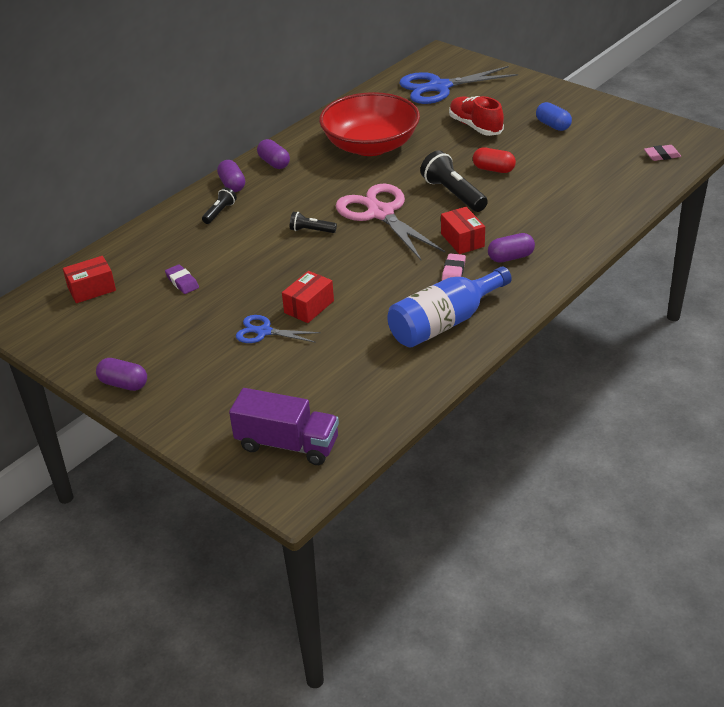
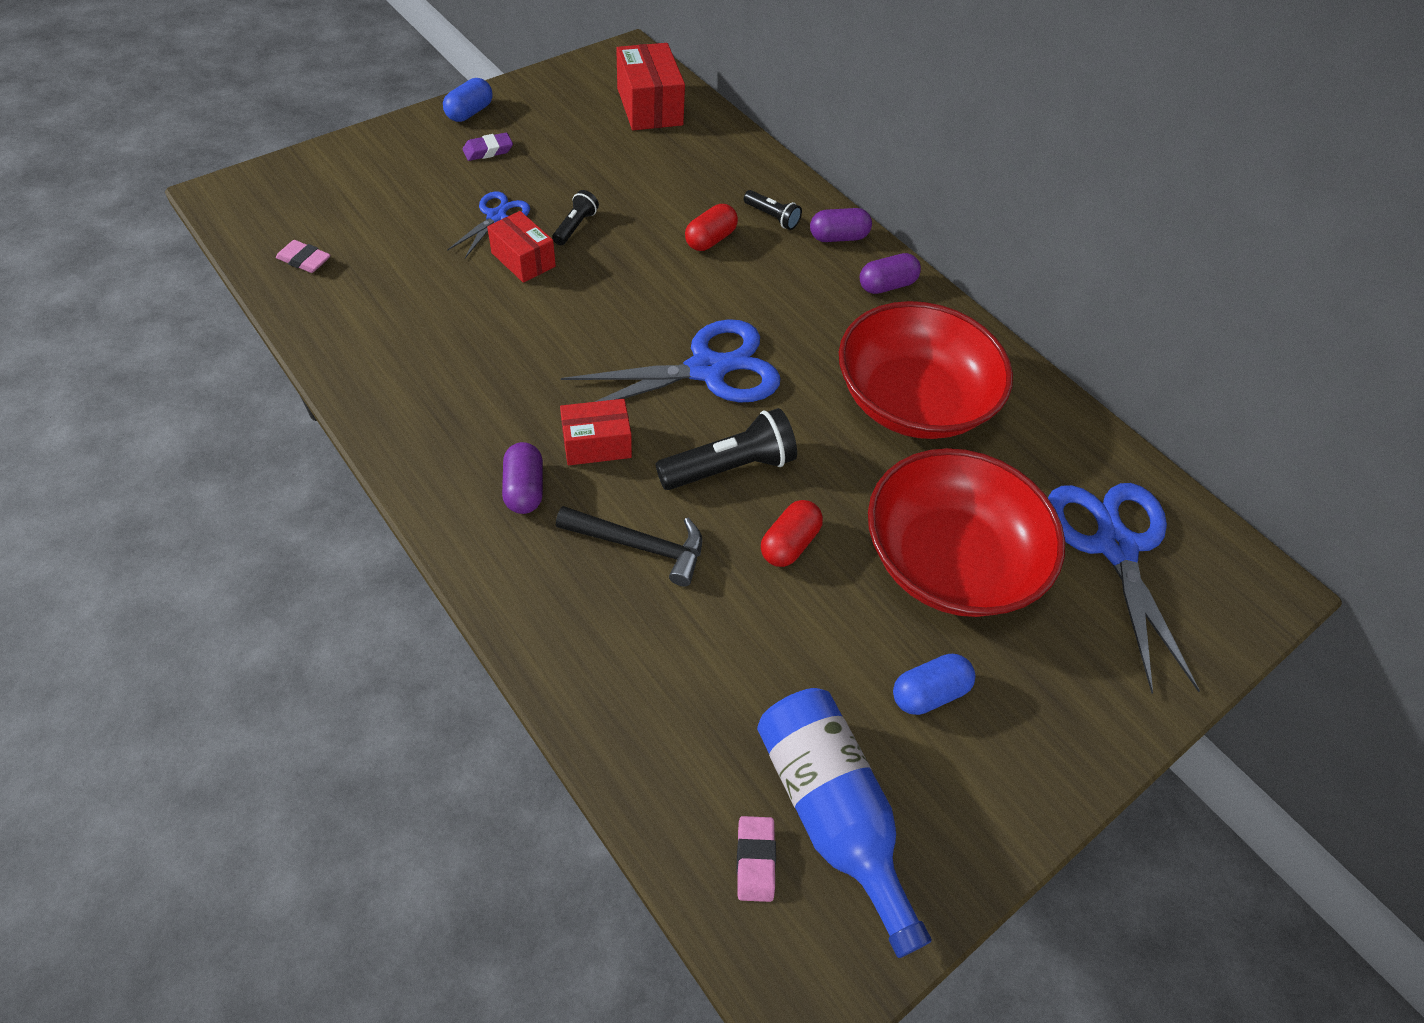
camera: 95 degrees right, 15 degrees up
red box [63,256,116,303] -> red box [616,43,685,130], size x1.54
purple capsule [96,358,147,391] -> blue capsule [443,78,493,122]
purple eraser [165,264,199,294] -> purple eraser moved to [463,133,513,161]
purple truck [229,388,339,465] -> none
black flashlight [290,212,337,233] -> black flashlight moved to [552,190,599,245]
pink scissors [336,184,445,260] -> blue scissors [561,319,781,402]
blue bottle [387,267,512,348] -> blue bottle moved to [757,688,932,958]
pink eraser [442,254,466,281] -> pink eraser moved to [276,240,330,273]
red shoe [449,96,504,136] -> red bowl [868,448,1065,617]
none -> black hammer [556,506,702,587]
none -> red capsule [685,204,738,251]

